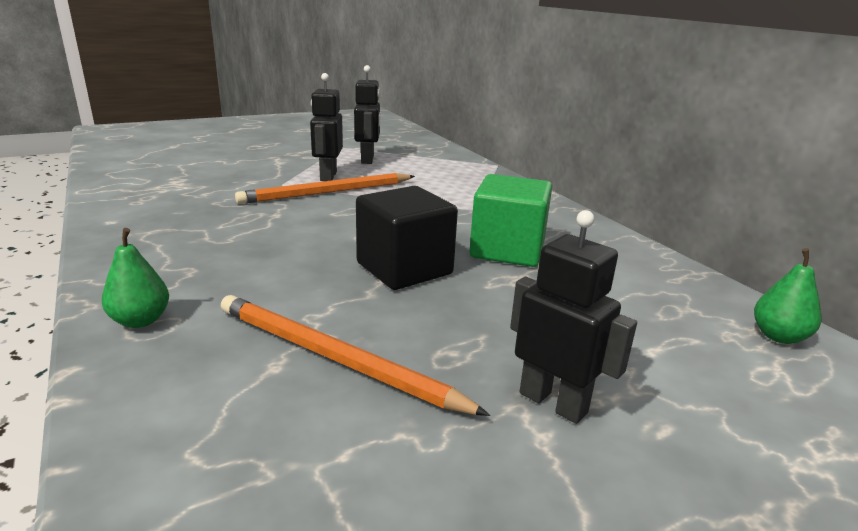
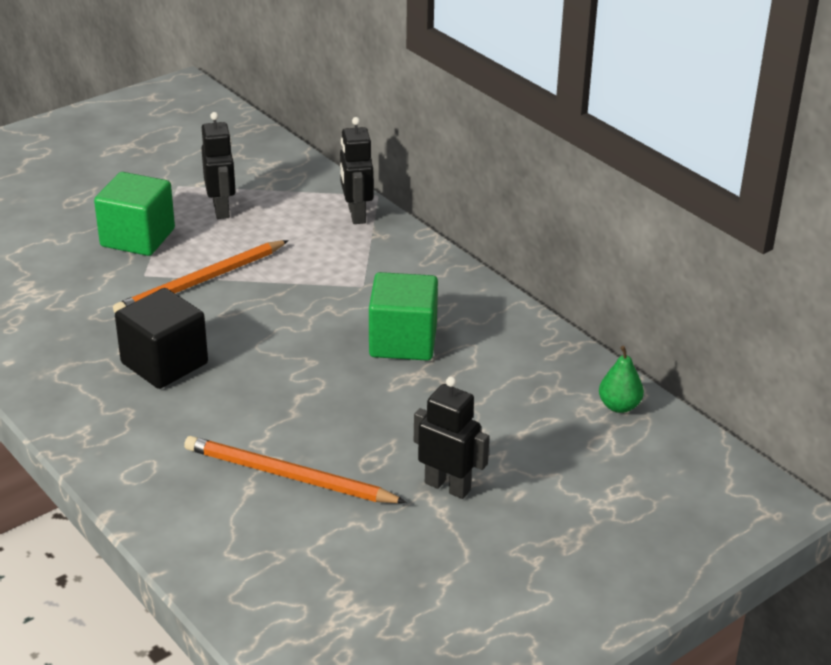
camera: 10 degrees left, 10 degrees up
green pear [101,228,169,328] -> none
black robot [310,73,343,181] -> black robot moved to [340,117,373,224]
black cube [356,186,458,290] -> black cube moved to [115,288,208,389]
none -> green cube [94,172,175,256]

